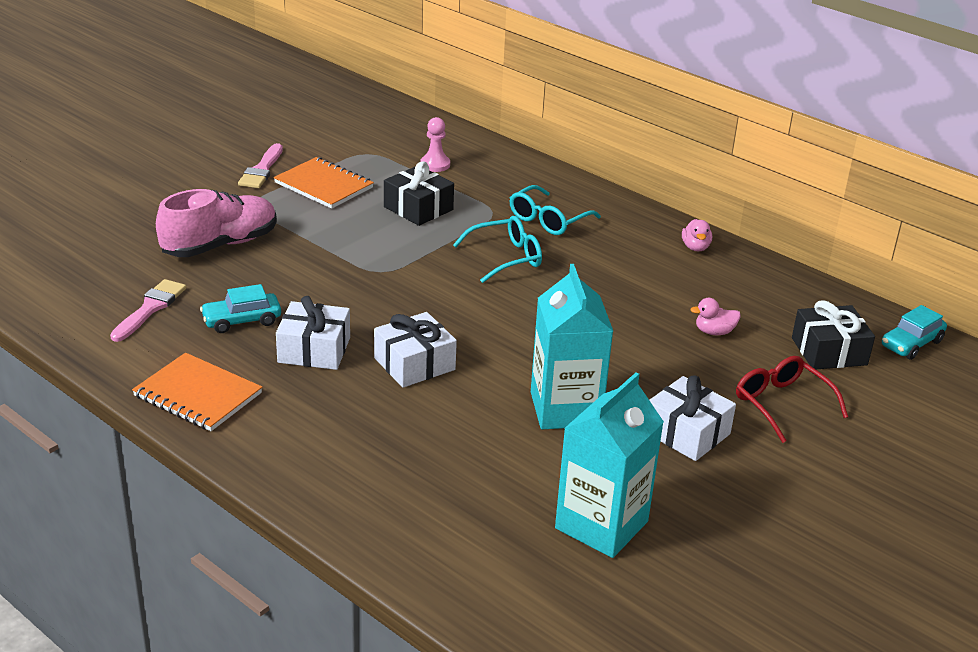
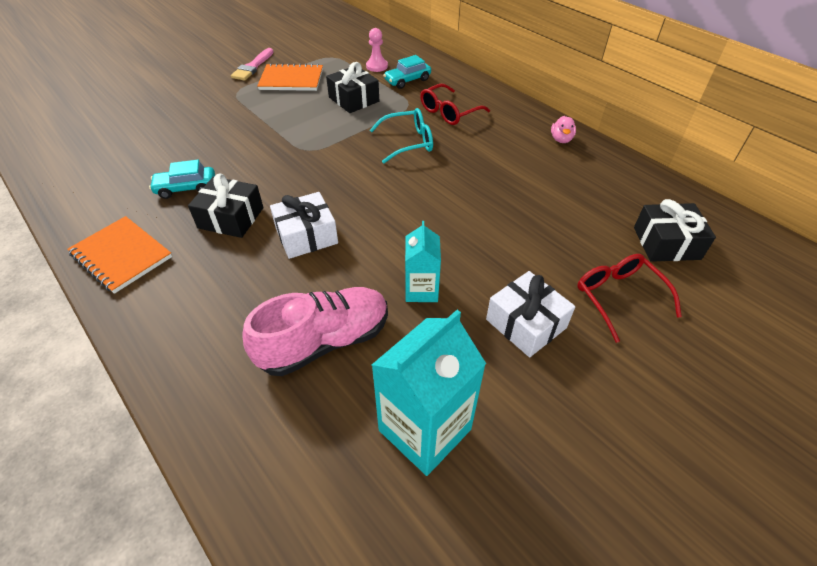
camera: 10 degrees right, 15 degrees up
pink brush [110,279,186,342] -> none
pink shoe [156,189,277,257] -> pink shoe moved to [242,287,388,376]
orange notebook [274,157,374,209] -> orange notebook turned 45 degrees counterclockwise [257,63,323,91]
white gift [276,296,350,370] -> black gift [188,174,264,238]
turquoise glasses [510,185,601,235] -> red glasses [420,84,490,125]
turquoise carton [531,264,613,429] -> turquoise carton [405,221,441,302], size x0.59
pink duck [690,298,741,335] -> none
turquoise car [882,305,947,360] -> turquoise car moved to [383,55,431,89]

